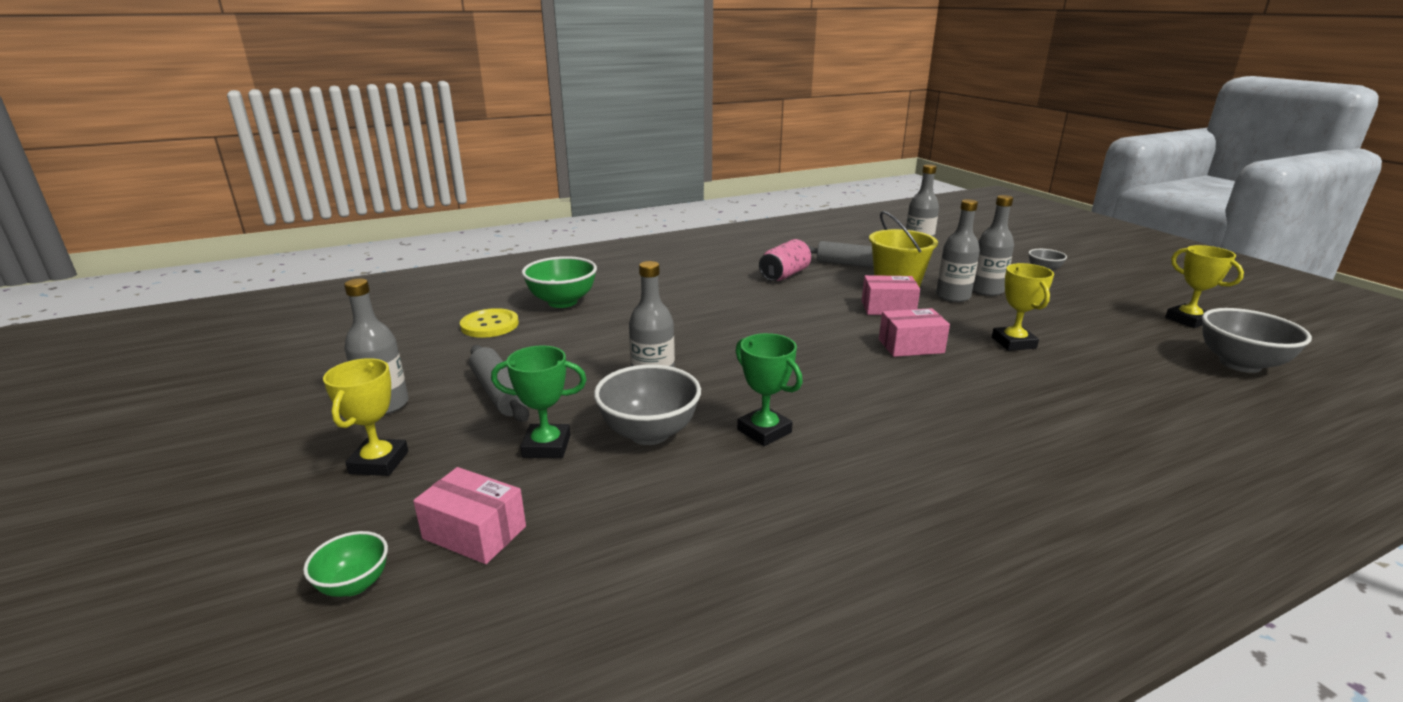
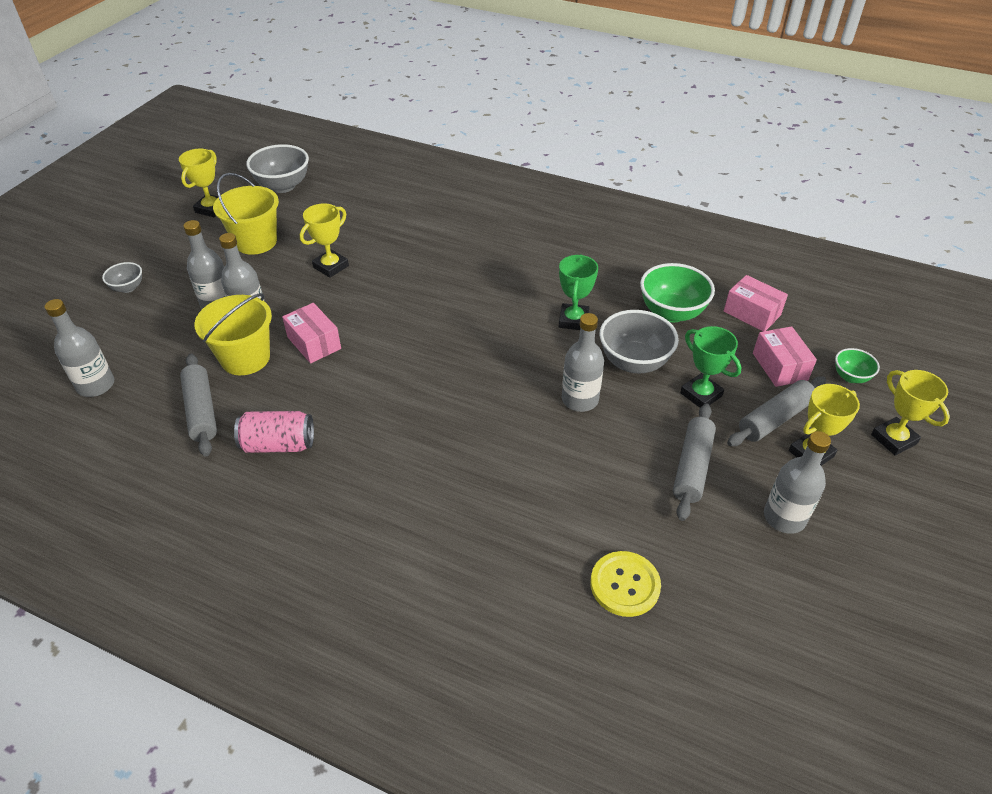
camera: 130 degrees left, 20 degrees up
green bowl [522,256,597,308] -> green bowl moved to [640,263,715,322]
pink box [879,308,950,357] -> pink box moved to [724,275,788,332]
none -> yellow bucket [213,173,279,255]
none -> grey rolling pin [727,376,826,446]
none -> yellow trophy [871,370,950,456]

